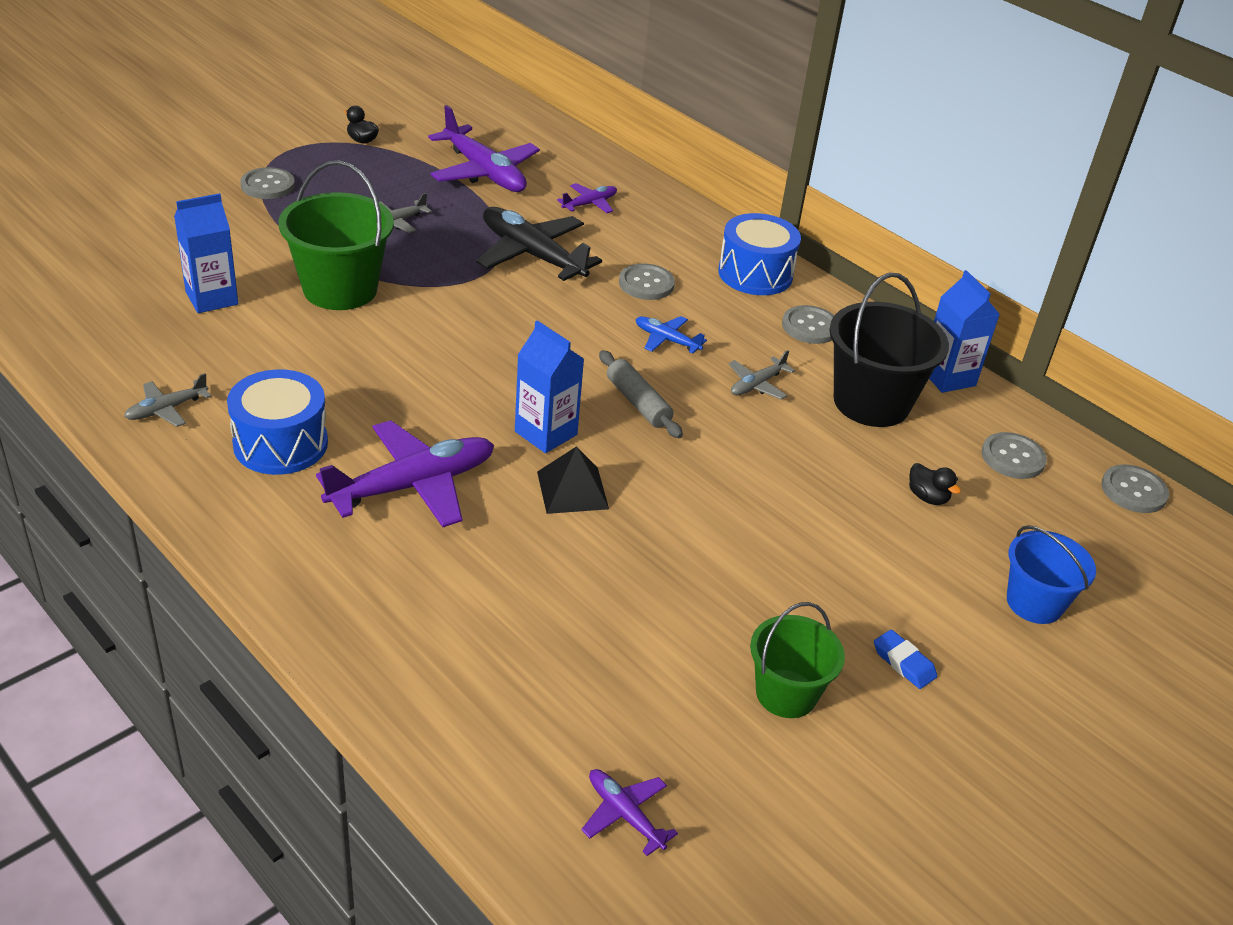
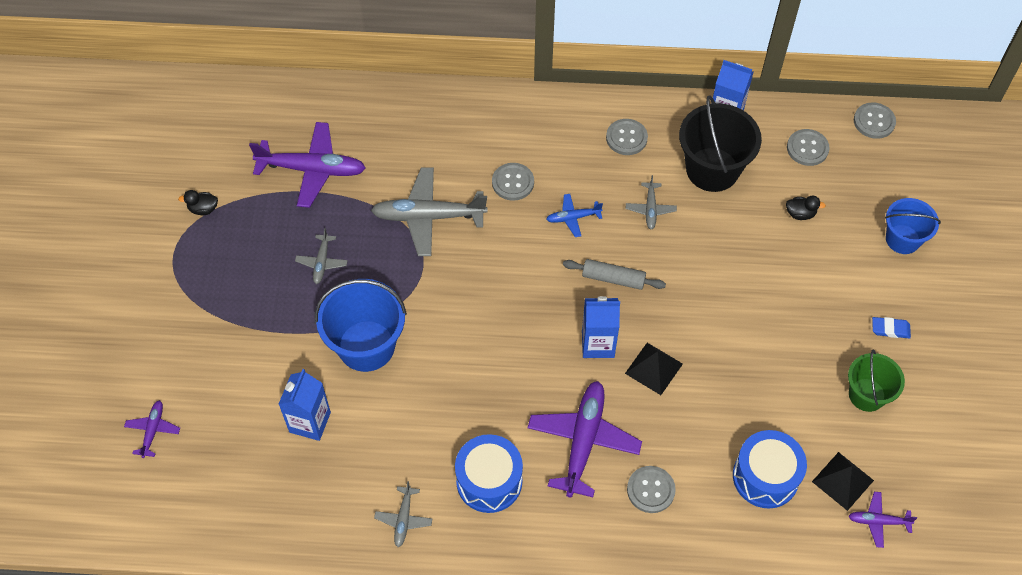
camera: 40 degrees left, 20 degrees up
grey button [241,167,295,199] -> grey button moved to [627,466,676,513]
green bucket [278,161,394,310] -> blue bucket [315,279,407,372]
black plane [476,207,602,281] -> grey plane [371,167,488,256]
purple plane [557,183,617,213] -> purple plane moved to [124,400,180,458]
blue drum [718,213,801,295] -> blue drum moved to [733,430,807,508]
none -> black pyramid [812,452,874,511]

